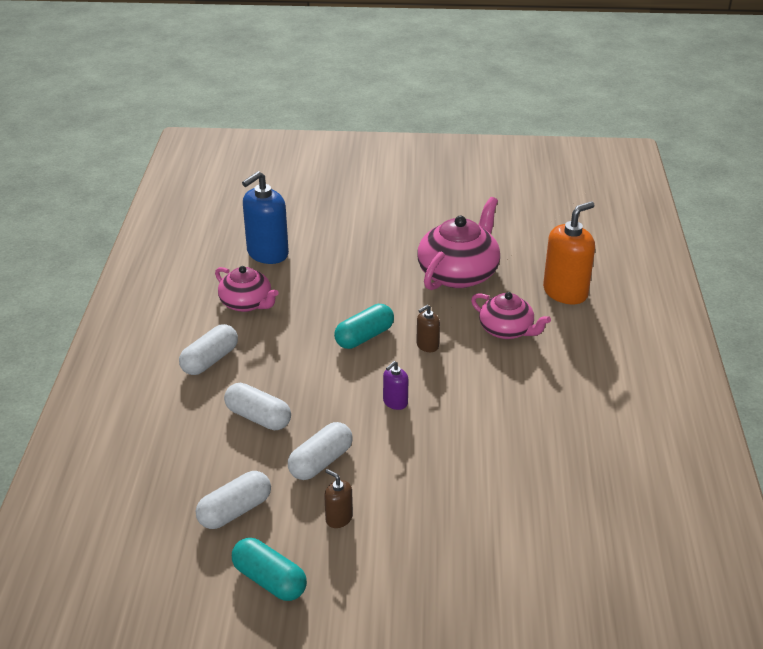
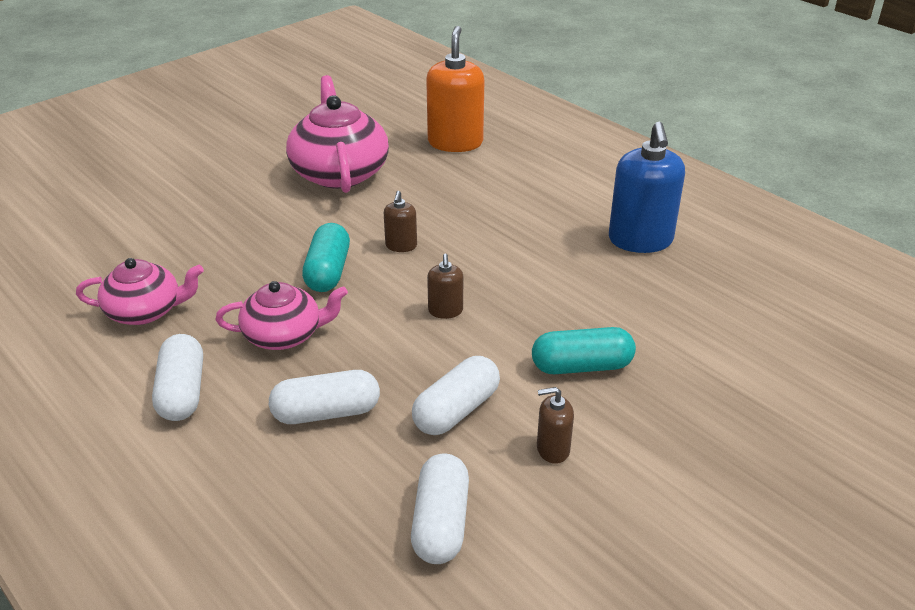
camera: 45 degrees left, 0 degrees up
turquoise capsule [232,538,307,601] -> turquoise capsule moved to [532,327,636,374]
blue soap dispenser [242,171,289,264] -> blue soap dispenser moved to [609,122,685,253]
white capsule [288,422,353,480] -> white capsule turned 45 degrees clockwise [412,356,500,435]
purple soap dispenser [383,361,408,410] -> brown soap dispenser [427,253,463,319]
pink teapot [471,292,551,339] -> pink teapot moved to [215,281,348,350]

